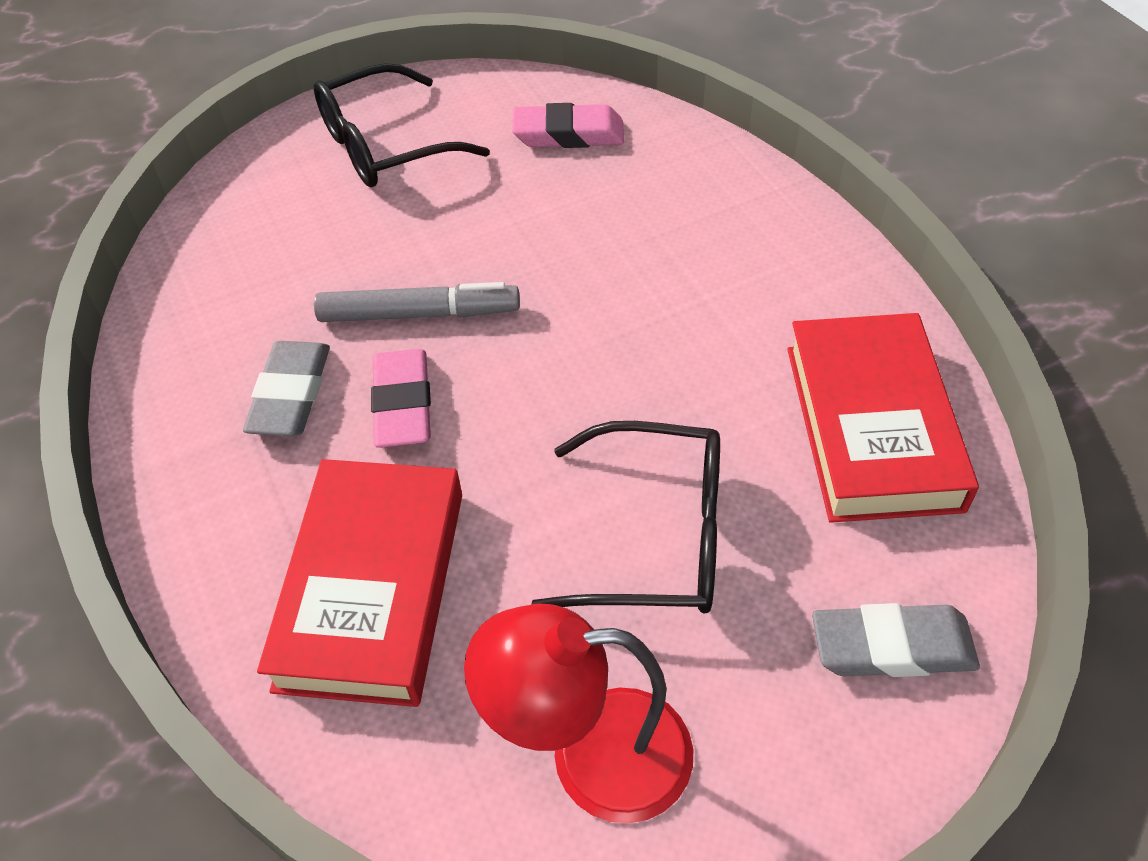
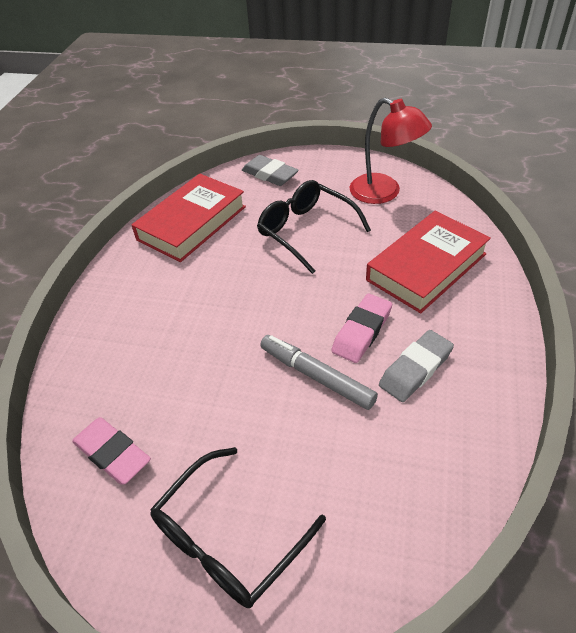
camera: 140 degrees left, 5 degrees down
black glasses [314,63,490,187] -> black glasses turned 120 degrees clockwise [150,447,326,608]

